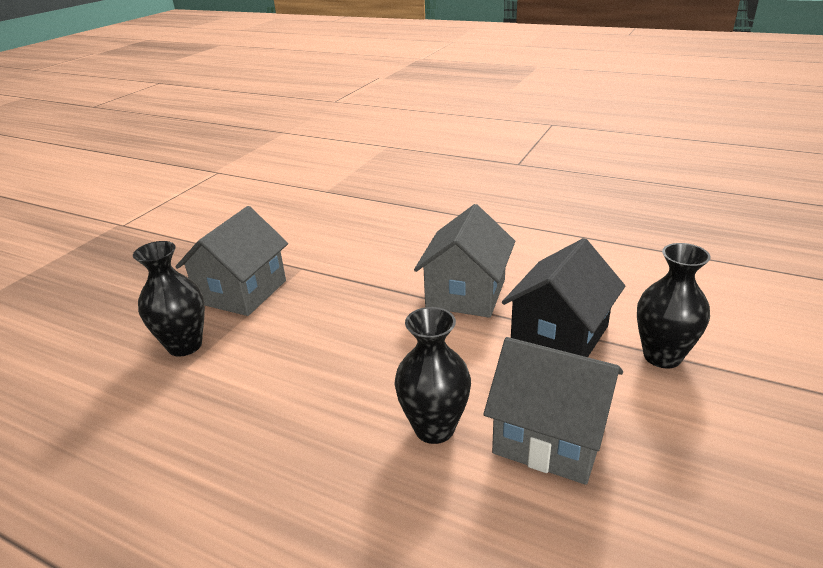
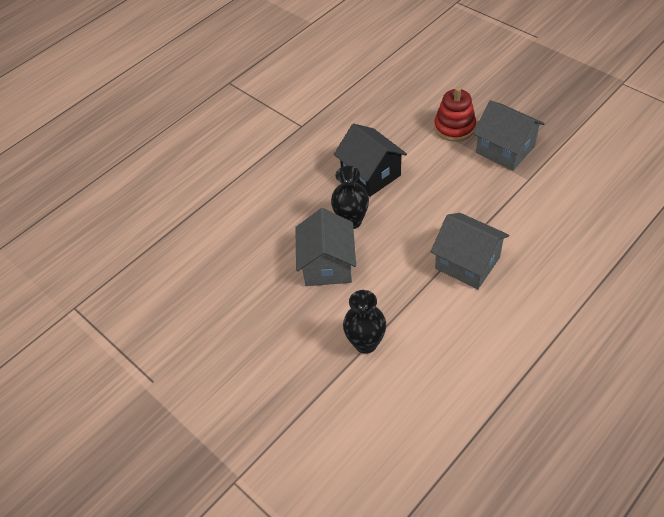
camera: 110 degrees right, 20 degrees up
black vase [133,241,205,357] -> red stacking toy [434,87,476,142]
grey house [484,337,623,485] -> grey house turned 45 degrees counterclockwise [295,208,356,286]
black house [502,238,625,357] -> black house moved to [334,124,407,197]

